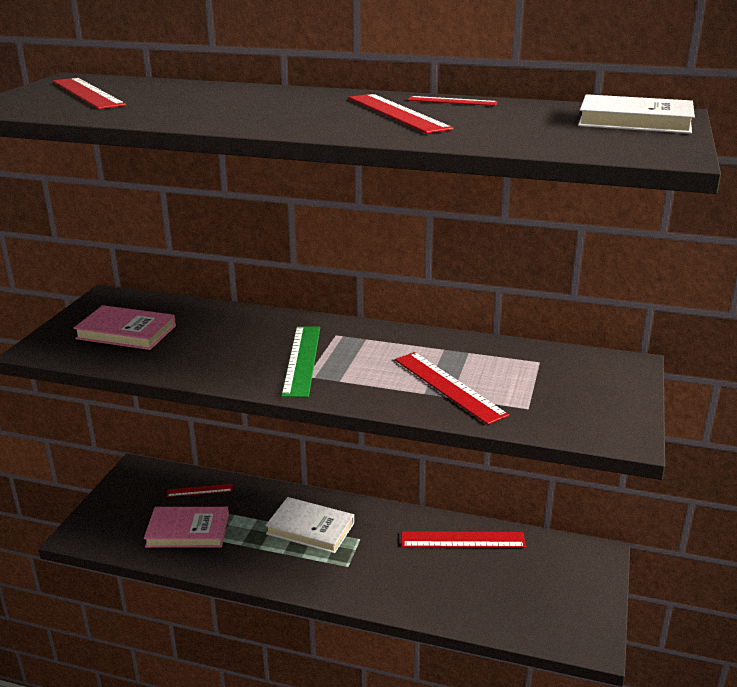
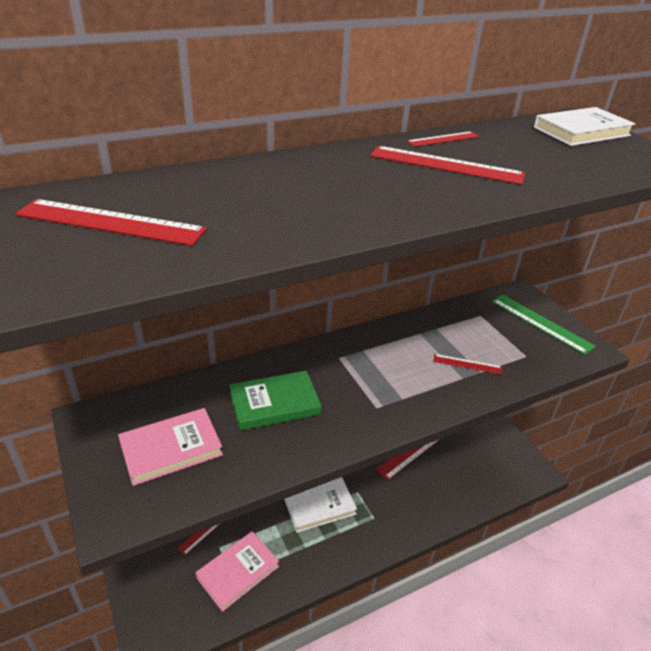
camera: 45 degrees left, 10 degrees up
green ruler [281,326,320,397] -> green ruler moved to [492,295,596,355]
red ruler [395,352,509,425] -> red ruler [433,354,502,375], size x0.57
none -> green book [229,371,321,431]

